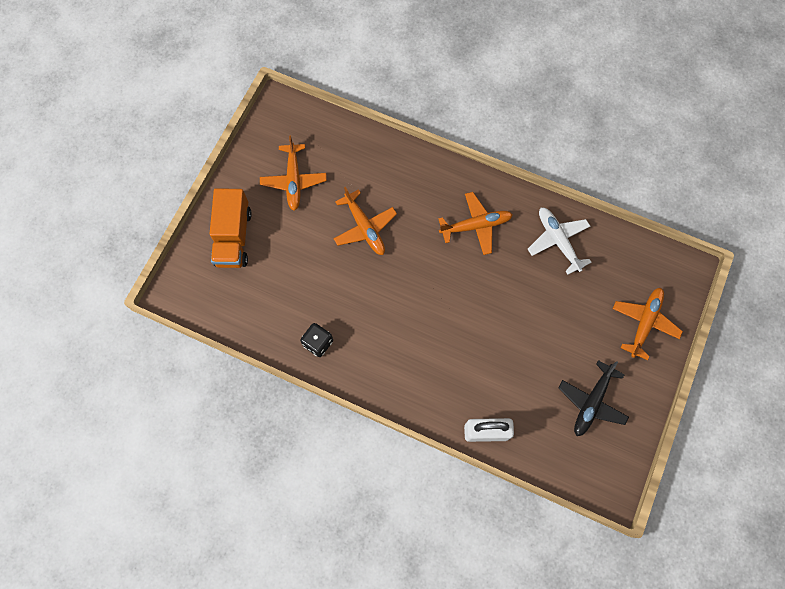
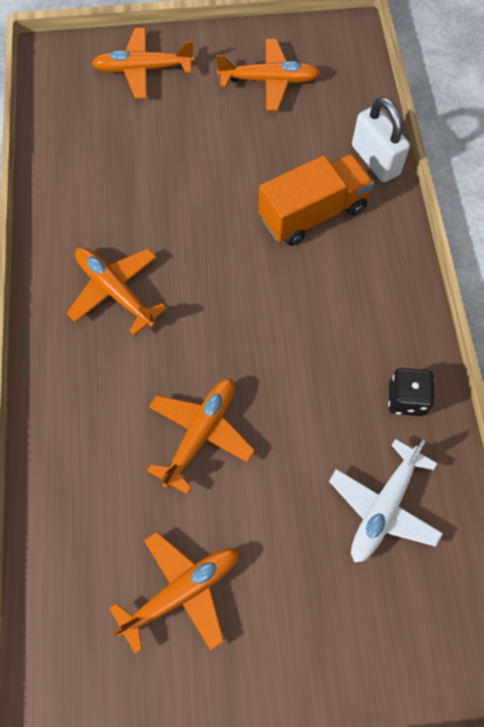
camera: 120 degrees left, 5 degrees down
orange truck [210,188,252,268] -> orange truck moved to [258,154,374,246]
white plane [528,208,592,275] -> white plane moved to [329,439,443,563]
black plane [559,360,629,436] -> orange plane [216,39,321,111]

